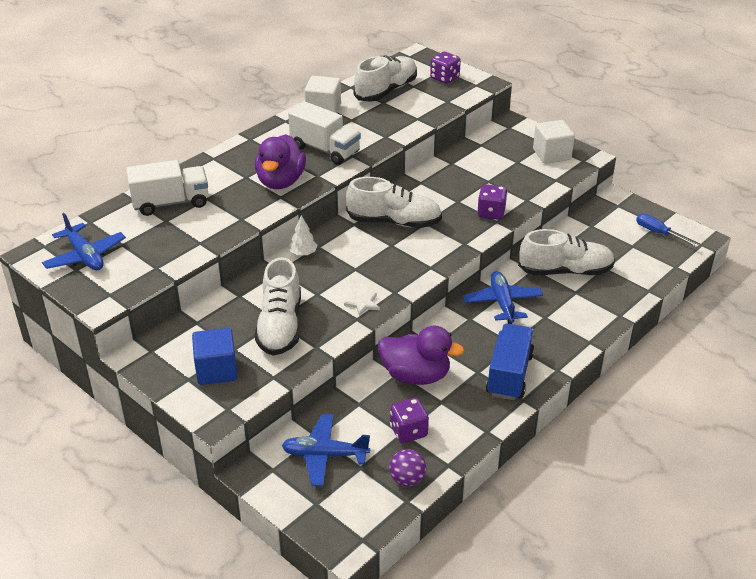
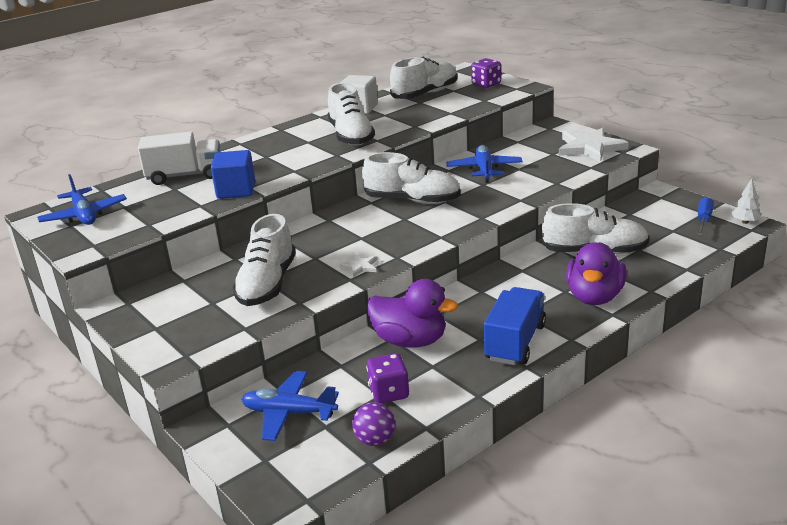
camera: 10 degrees right, 10 degrees down
blue cube [192,328,238,385] -> blue cube moved to [211,150,255,199]
purple duck [255,134,306,189] -> purple duck moved to [566,242,626,305]
white truck [288,102,361,165] -> white shoe [328,83,375,146]
white tree [289,215,318,256] -> white tree moved to [731,178,761,224]
blue plane [463,271,543,324] -> blue plane moved to [446,145,523,183]
purple dice [477,184,507,220] -> none
white cube [533,120,575,164] -> white star [559,128,629,162]
blue screwdriver [636,213,699,247] -> blue screwdriver turned 60 degrees clockwise [697,197,714,236]

